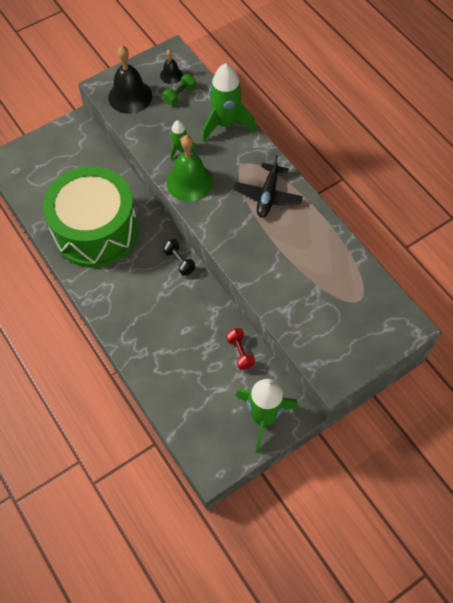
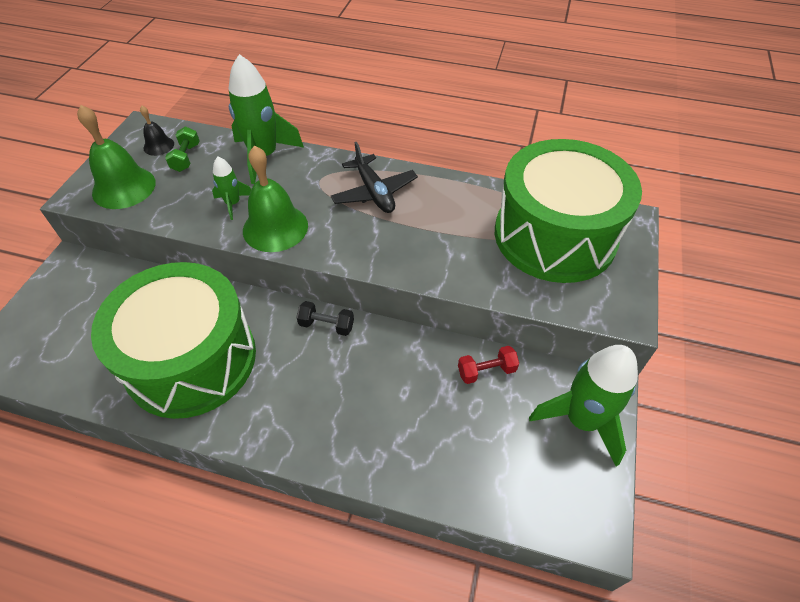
camera: 40 degrees left, 10 degrees down
black bell [108,46,152,114] -> green bell [77,105,156,209]
red dumbbell [226,328,255,370] -> red dumbbell turned 45 degrees counterclockwise [458,346,519,384]
none -> green drum [495,139,642,283]

